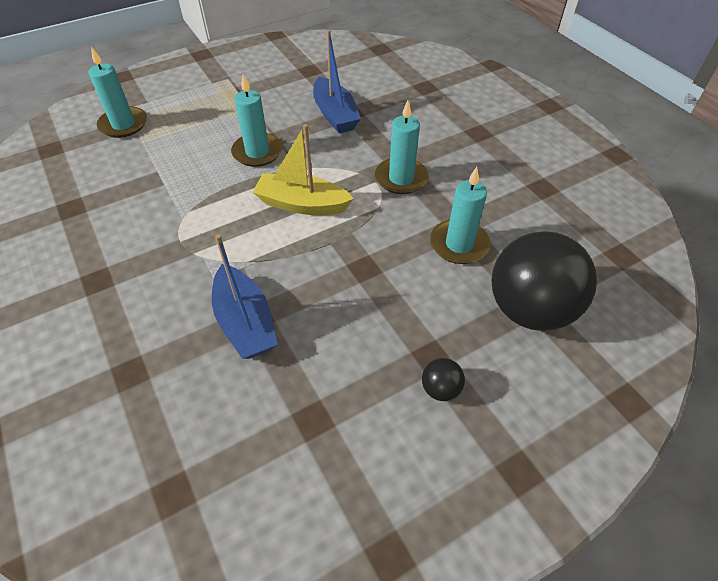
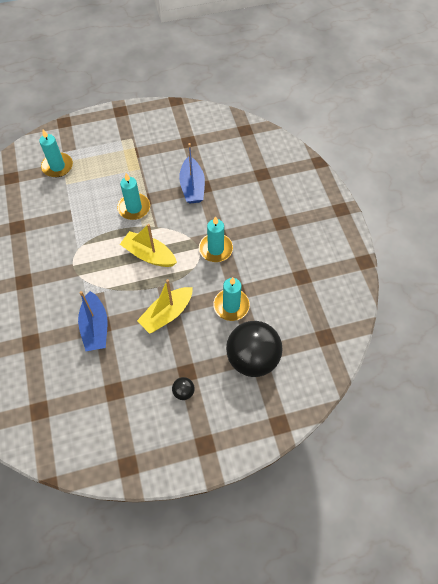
camera: 15 degrees right, 10 degrees up
none -> yellow boat [137,279,193,334]

